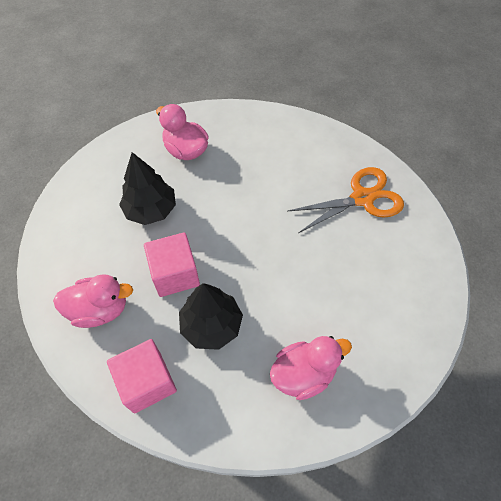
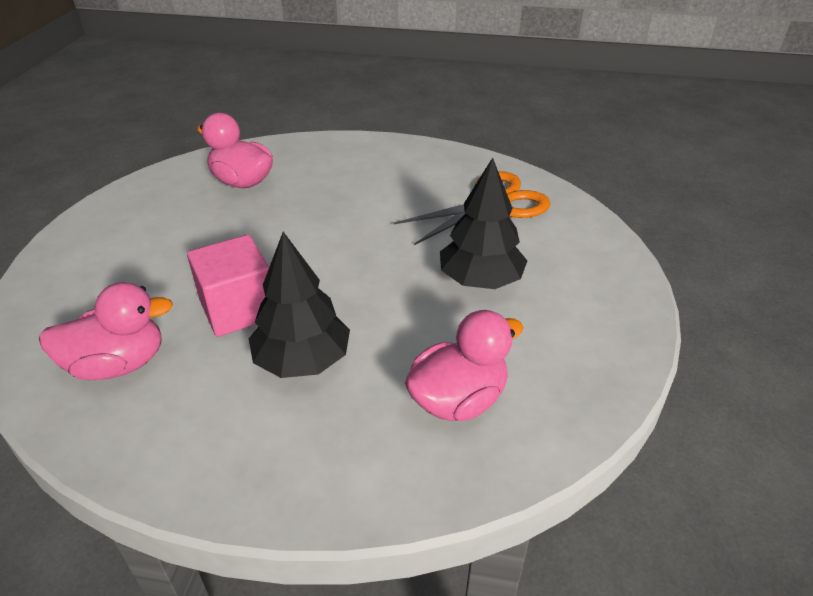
camera: 10 degrees left, 20 degrees down
pink cube [107,339,177,414] -> none
black tree [119,152,176,225] -> black tree moved to [440,158,527,289]

